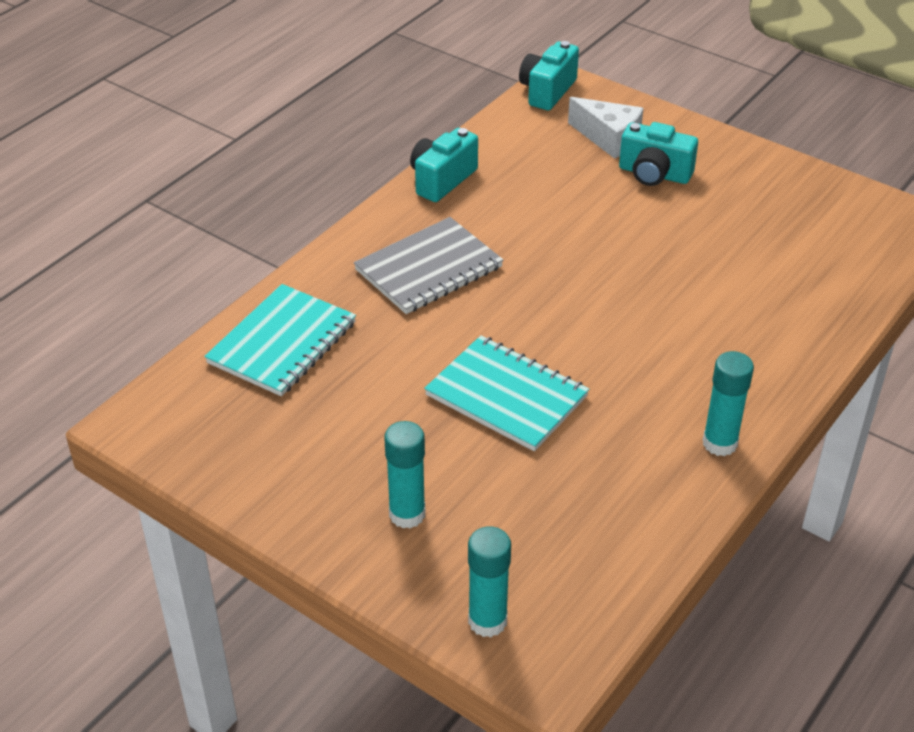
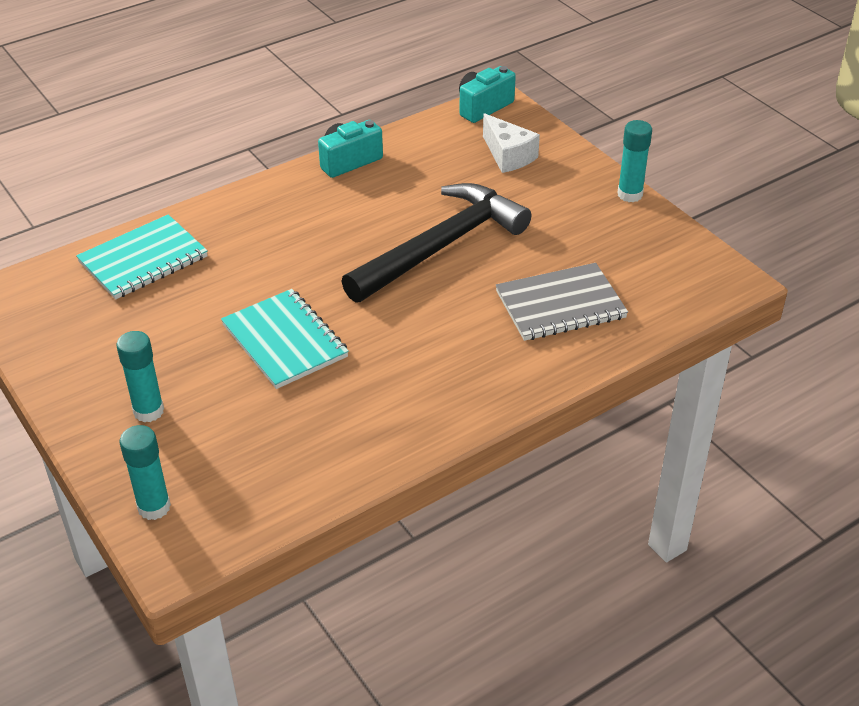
camera: 20 degrees right, 0 degrees up
grey notebook [354,217,503,314] -> grey notebook moved to [496,263,628,341]
turquoise camera [619,122,698,186] -> none
turquoise glue stick [703,351,754,456] -> turquoise glue stick moved to [617,120,652,202]
none -> black hammer [341,183,531,303]

